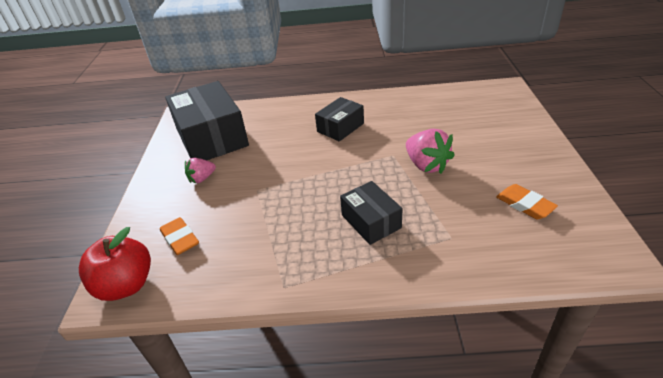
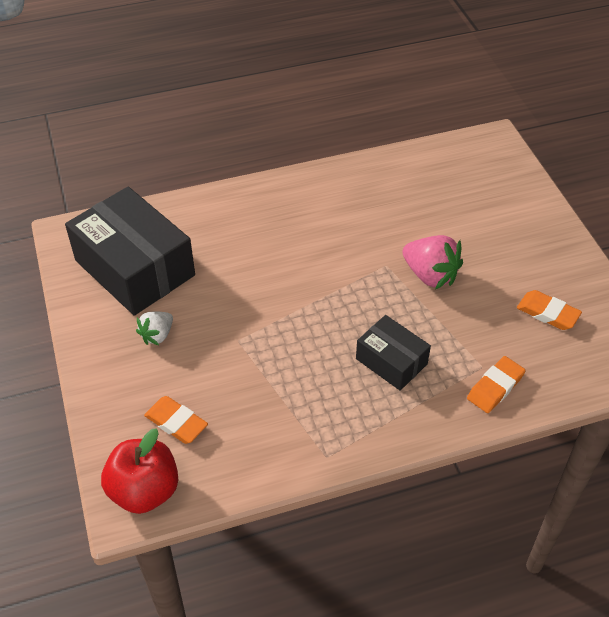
camera: 20 degrees left, 10 degrees up
pink strawberry [185,158,216,183] -> white strawberry [136,312,173,345]
black box [315,97,364,142] -> none
none -> orange eraser [467,356,526,413]

